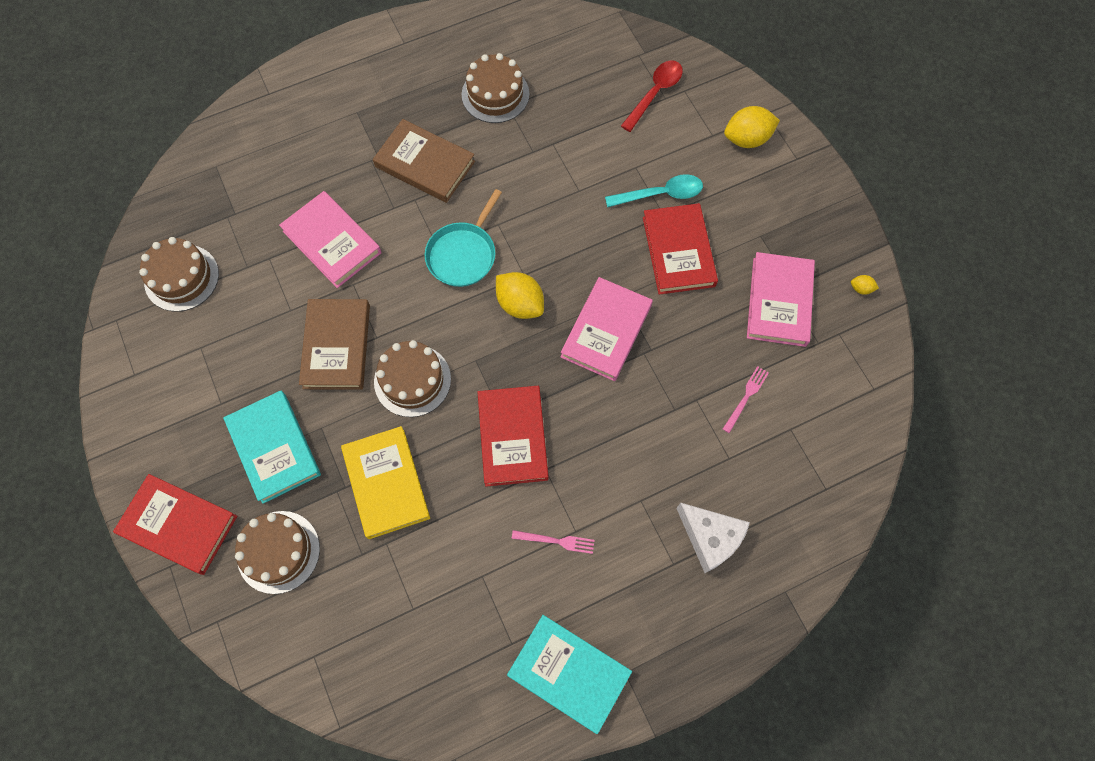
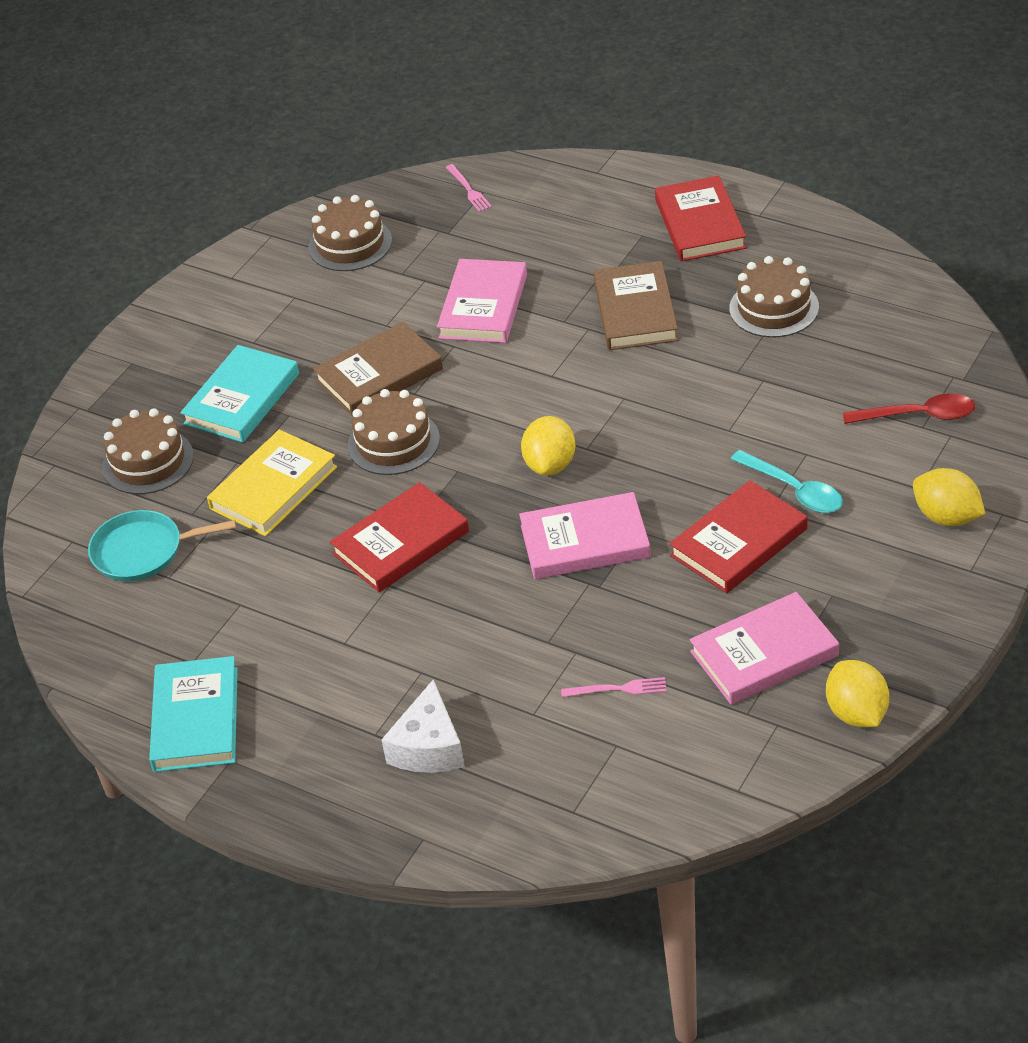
camera: 60 degrees right, 25 degrees down
red book [113,474,237,575] -> red book moved to [655,175,746,262]
turquoise pan [425,189,502,287] -> turquoise pan moved to [88,510,236,582]
pink fork [512,530,594,554] -> pink fork moved to [446,164,492,212]
yellow lemon [851,275,879,295] -> yellow lemon [826,660,889,727], size x2.20

